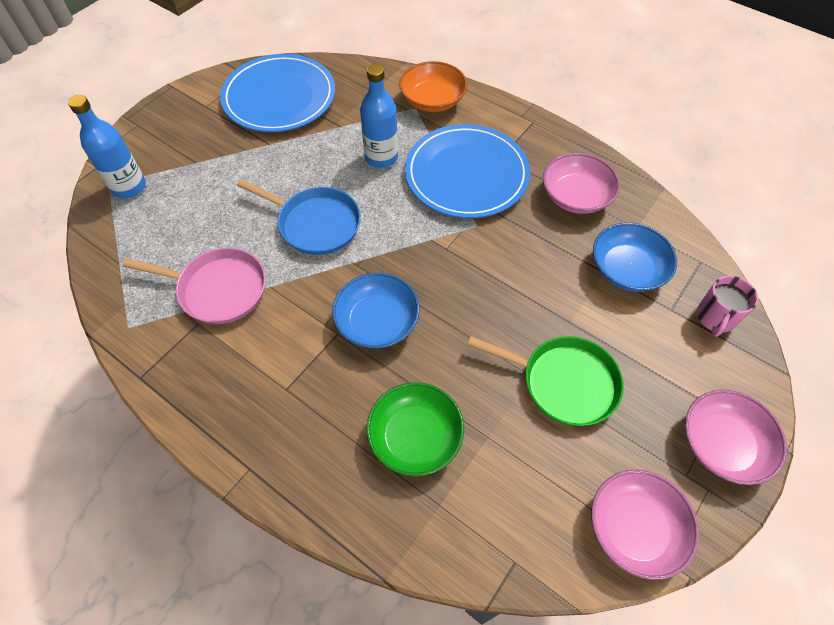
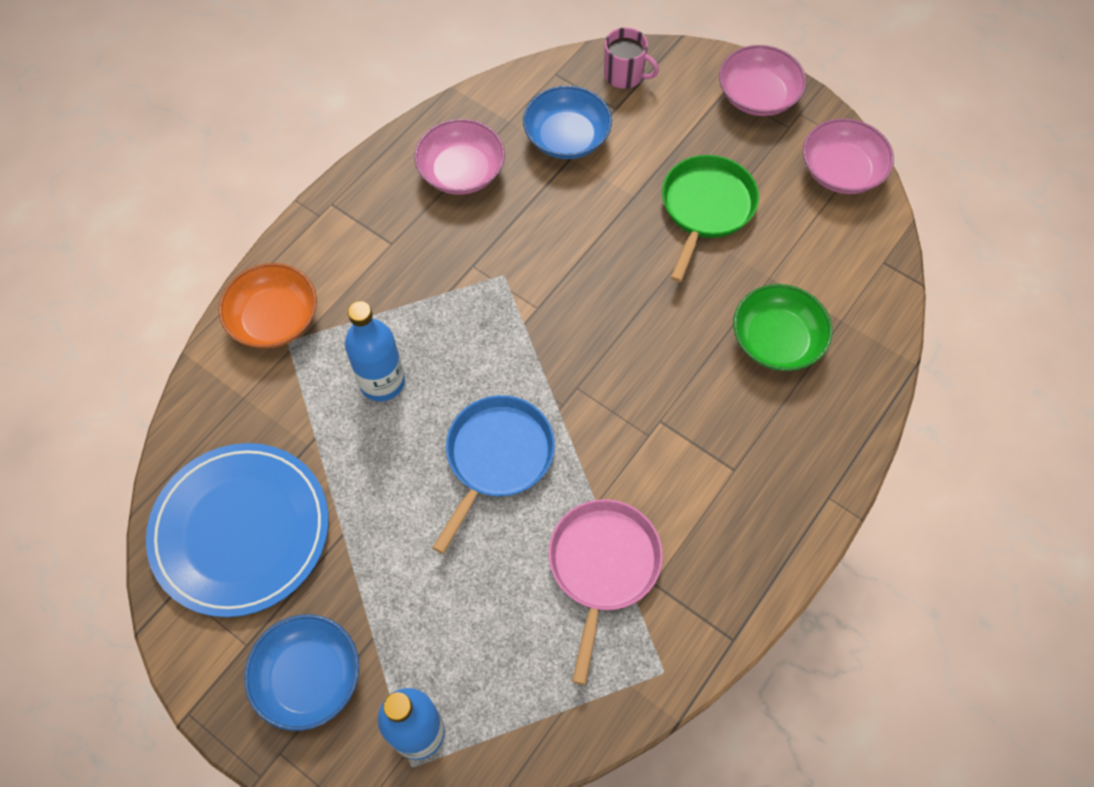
camera: 90 degrees left, 5 degrees up
blue bowl [332,273,420,348] -> blue bowl moved to [244,614,359,731]
blue plate [405,124,530,218] -> none

